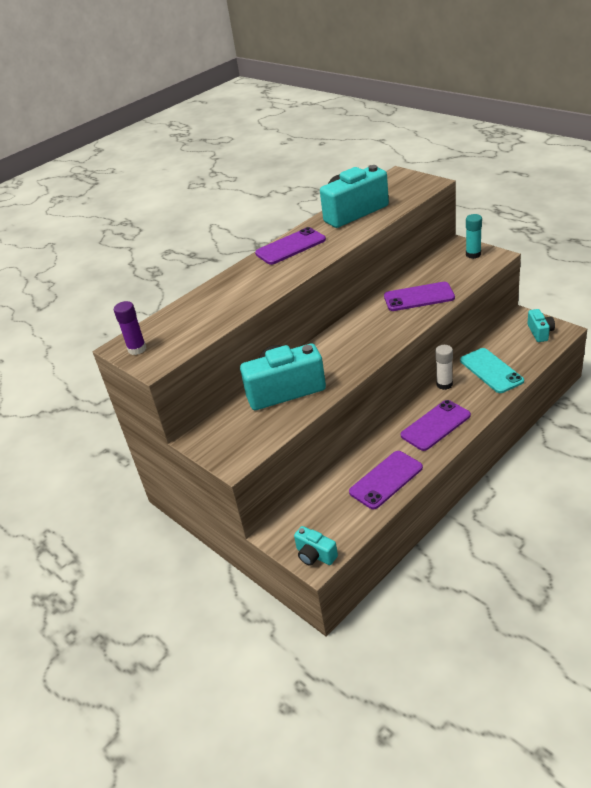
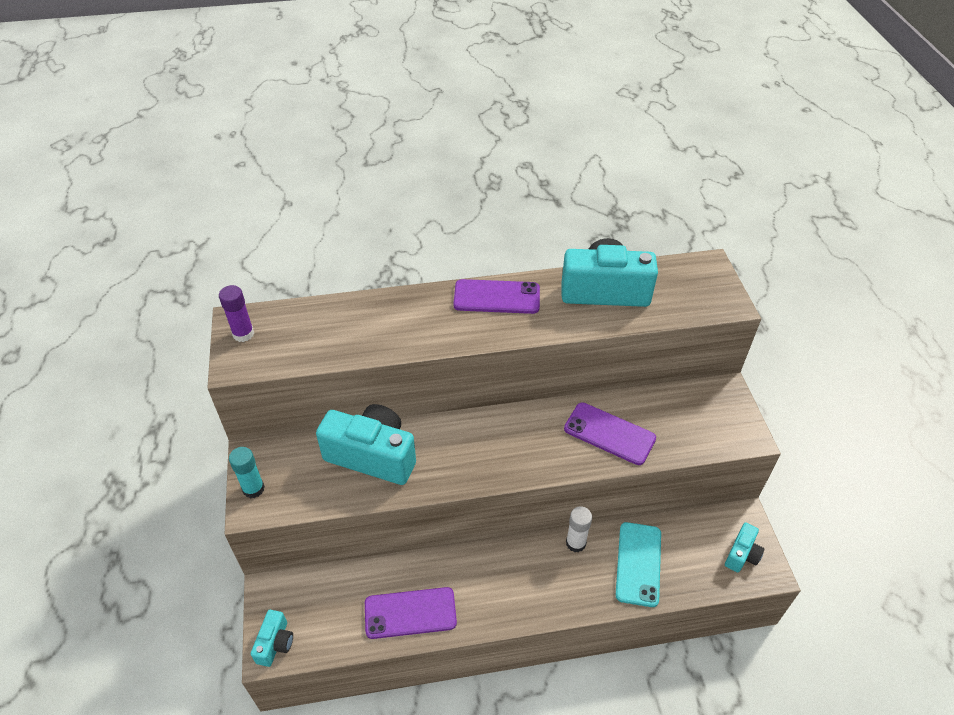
camera: 30 degrees right, 10 degrees up
turquoise camera [294,526,338,566] -> turquoise camera turned 150 degrees counterclockwise [251,610,293,667]
purple phone [401,400,471,451] -> none
turquoise glue stick [466,214,482,259] -> turquoise glue stick moved to [229,447,265,499]

